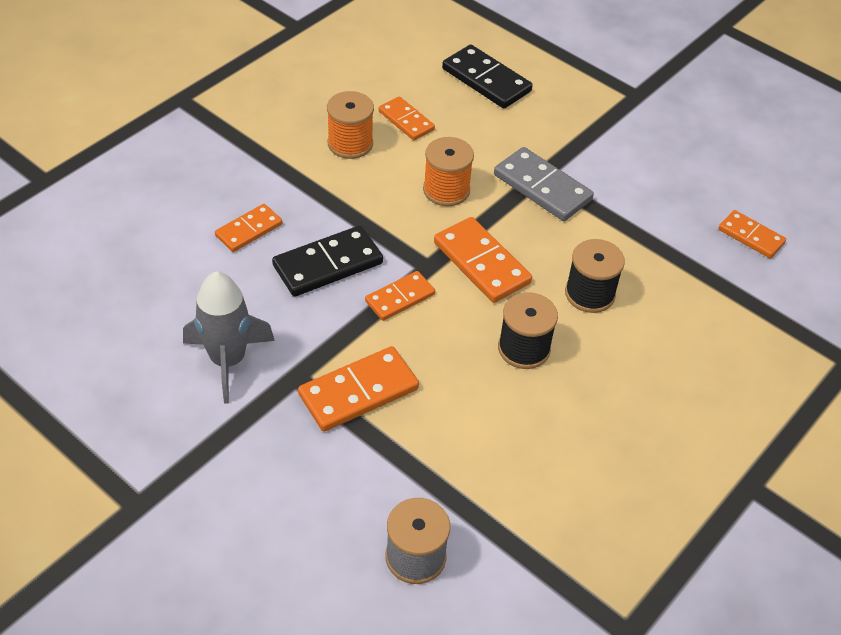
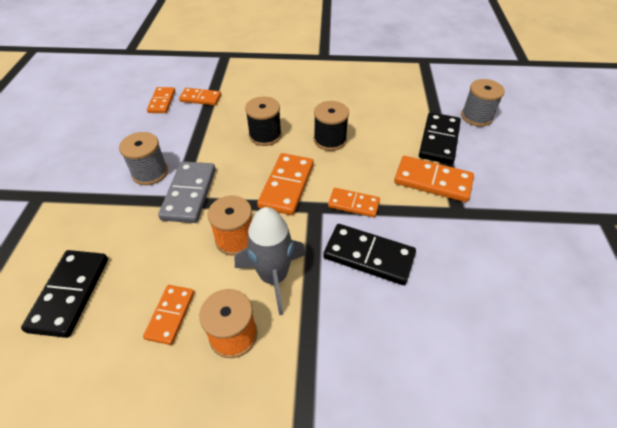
camera: 125 degrees left, 0 degrees up
grey rocket [183,271,275,404] -> grey rocket moved to [235,207,306,315]
orange domino [215,204,282,252] -> orange domino moved to [179,88,221,105]
none -> grey spool [119,132,168,185]
none -> black domino [419,112,461,164]

